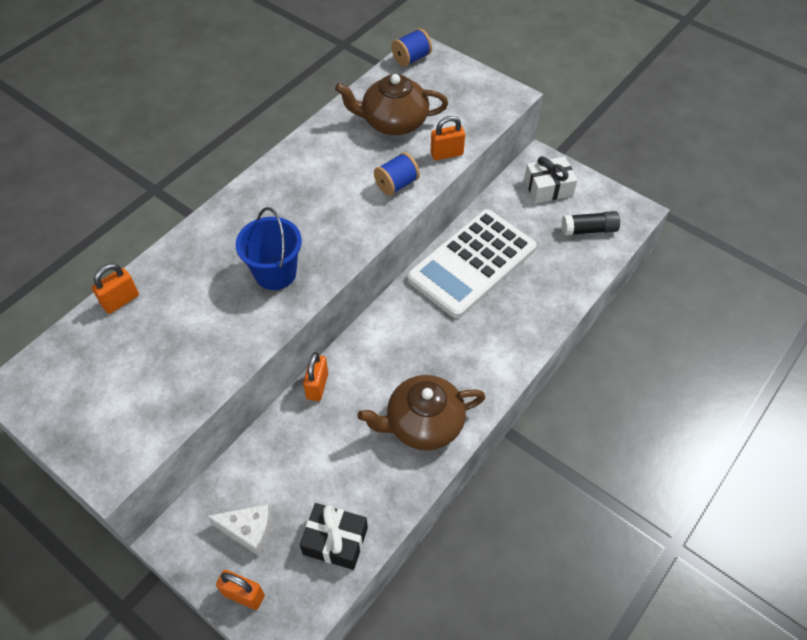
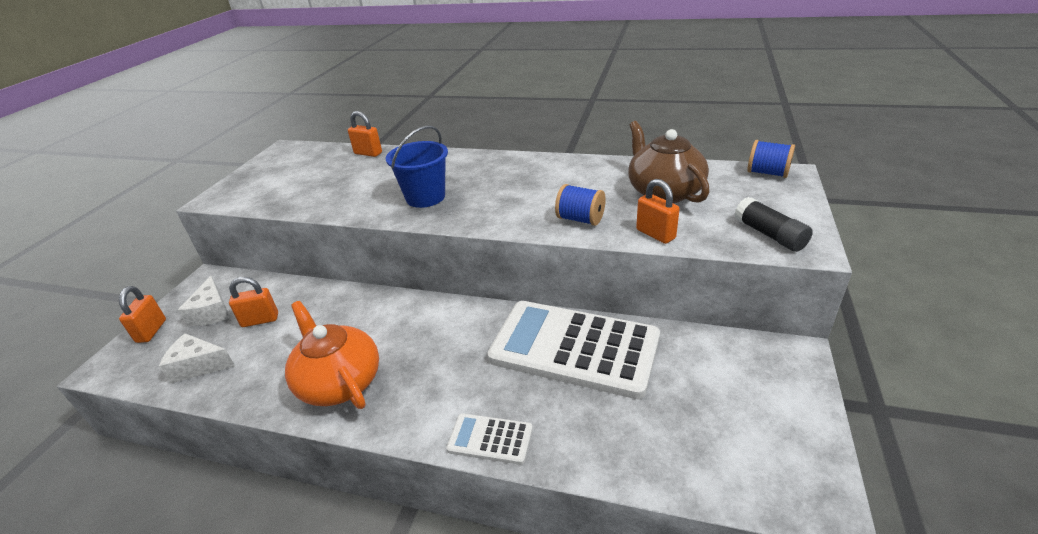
camera: 70 degrees right, 20 degrees down
black gift [300,503,368,570] -> white cheese [159,333,235,383]
orange padlock [303,352,328,401] -> orange padlock moved to [229,277,278,327]
brown teapot [357,375,485,450] -> orange teapot [285,301,379,409]
white gift [524,156,577,203] -> none
black glue stick [562,211,620,235] -> black glue stick moved to [734,197,813,252]
none -> white calculator [446,413,533,465]

